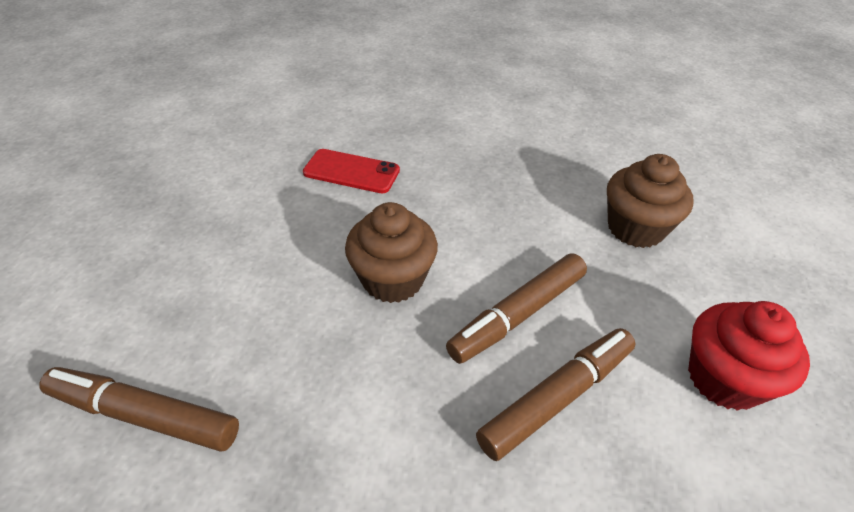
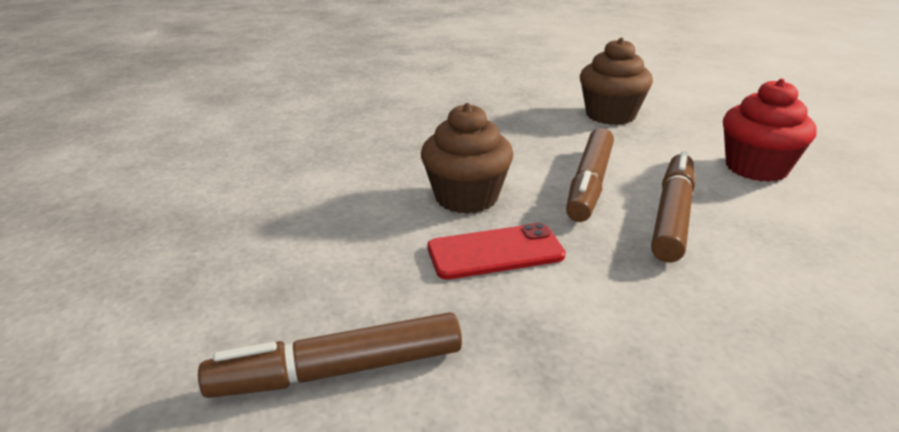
camera: 30 degrees left, 15 degrees down
red phone [303,149,400,193] -> red phone moved to [427,223,566,280]

